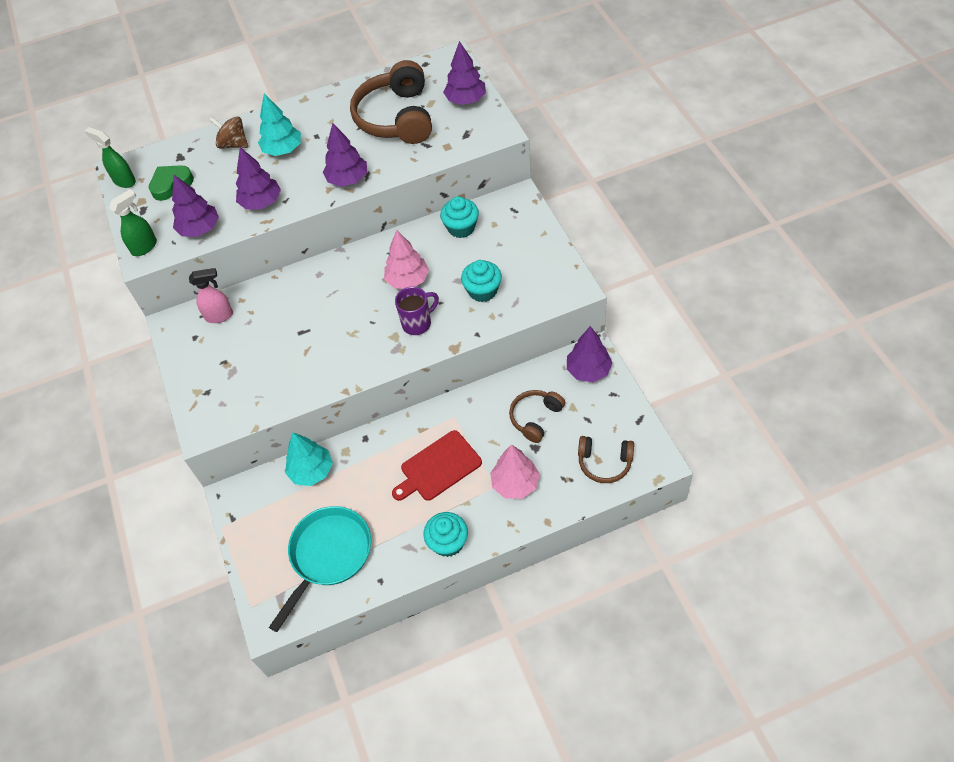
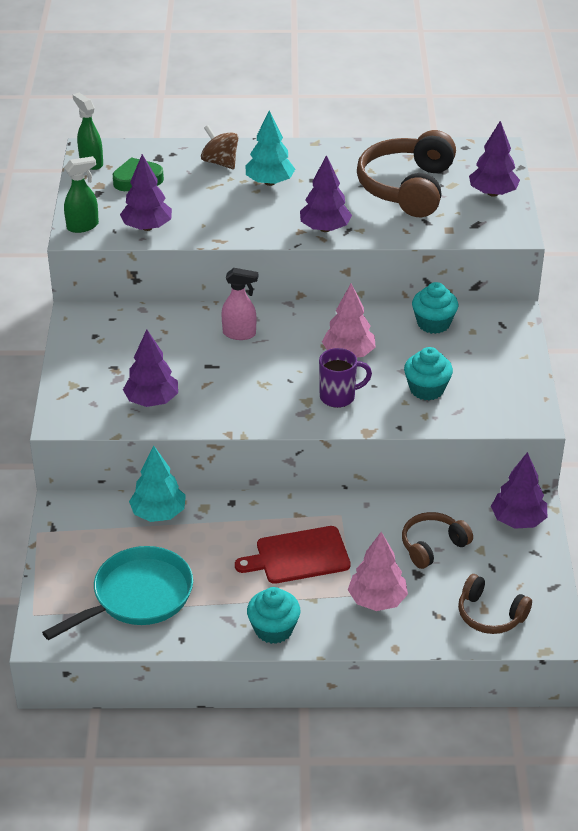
camera: 15 degrees right, 15 degrees down
pink spray bottle [189,268,233,323] -> pink spray bottle moved to [222,268,258,340]
purple tree [236,147,281,209] -> purple tree moved to [123,329,178,407]

